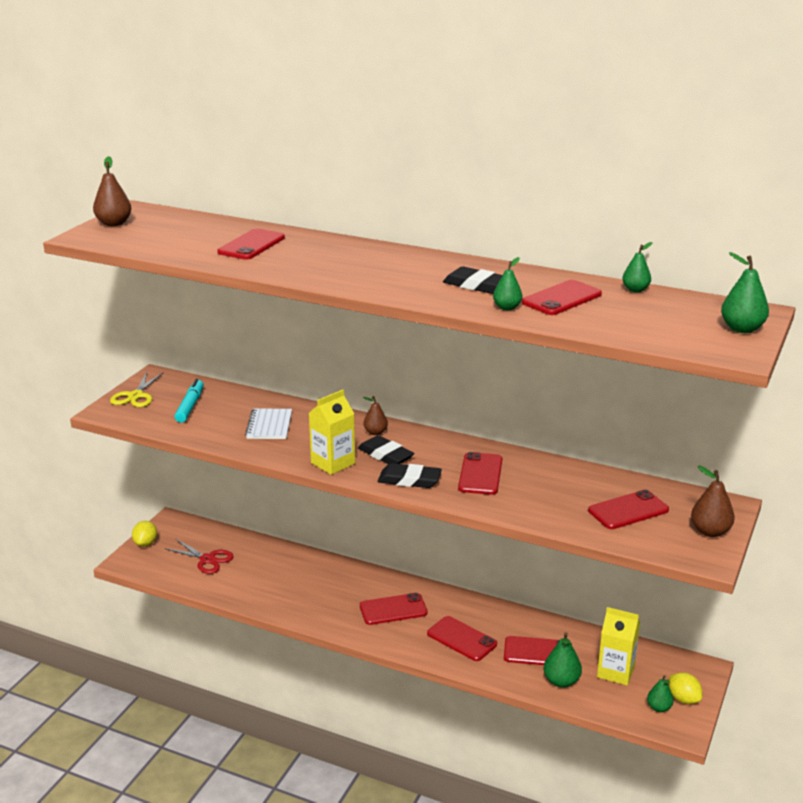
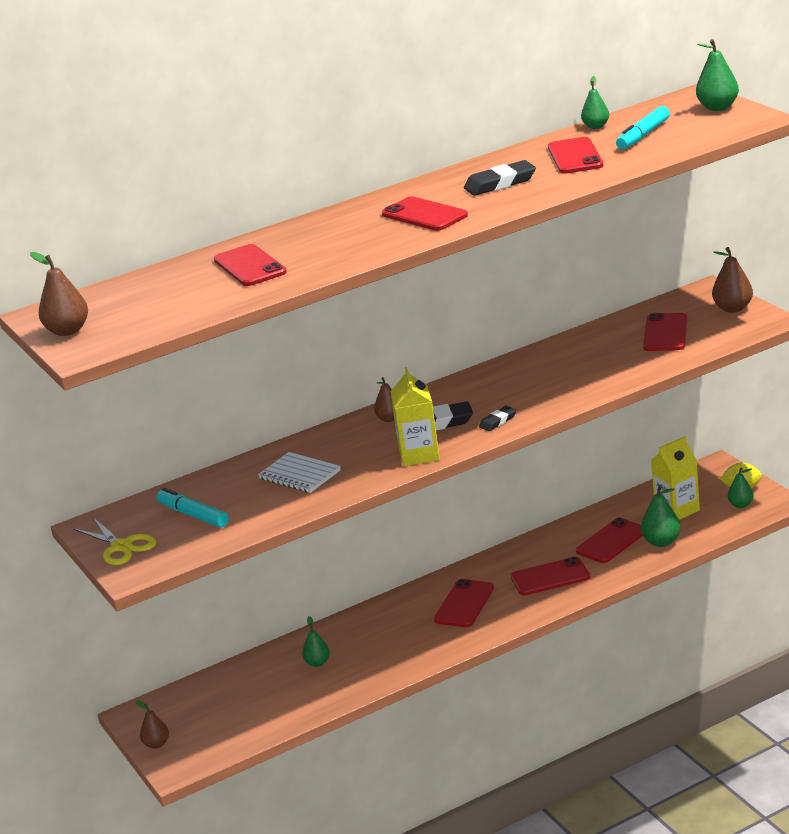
camera: 50 degrees left, 0 degrees up
yellow lemon [132,521,157,547] -> brown pear [136,701,169,749]
red scissors [164,539,234,574] -> none
black eraser [378,463,442,488] -> black eraser [479,406,516,431], size x0.59
red phone [458,452,502,495] -> red phone moved to [382,196,468,231]
green pear [493,257,522,310] -> green pear moved to [302,616,330,667]
none -> turquoise marker [616,106,670,149]

